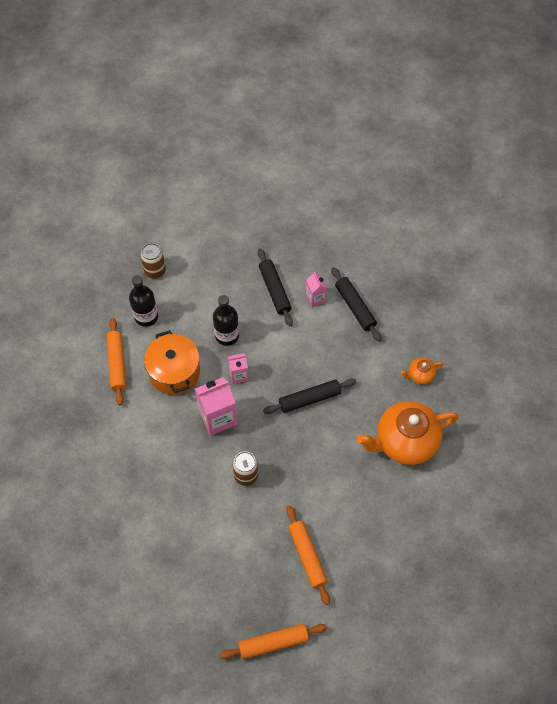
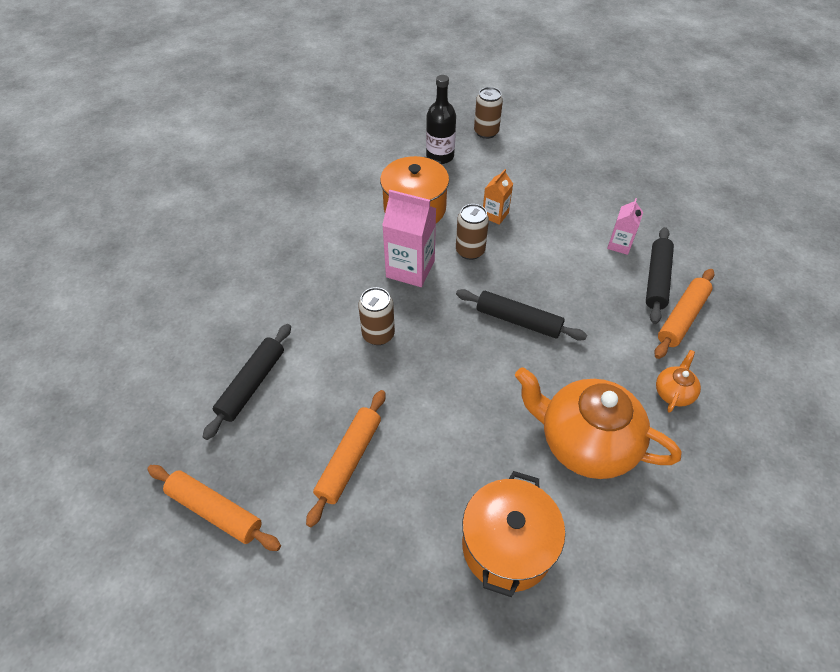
camera: 45 degrees right, 10 degrees down
orange rolling pin [106,318,126,405] -> orange rolling pin moved to [654,269,714,359]
black bottle [213,295,239,346] -> orange carton [483,169,513,225]
pink carton [228,353,249,384] -> brown can [456,204,489,260]
black rolling pin [258,249,293,326] -> black rolling pin moved to [203,324,291,440]
orange teapot [401,358,443,384] -> orange teapot turned 90 degrees clockwise [656,350,701,413]
none -> orange pot [462,471,565,597]

